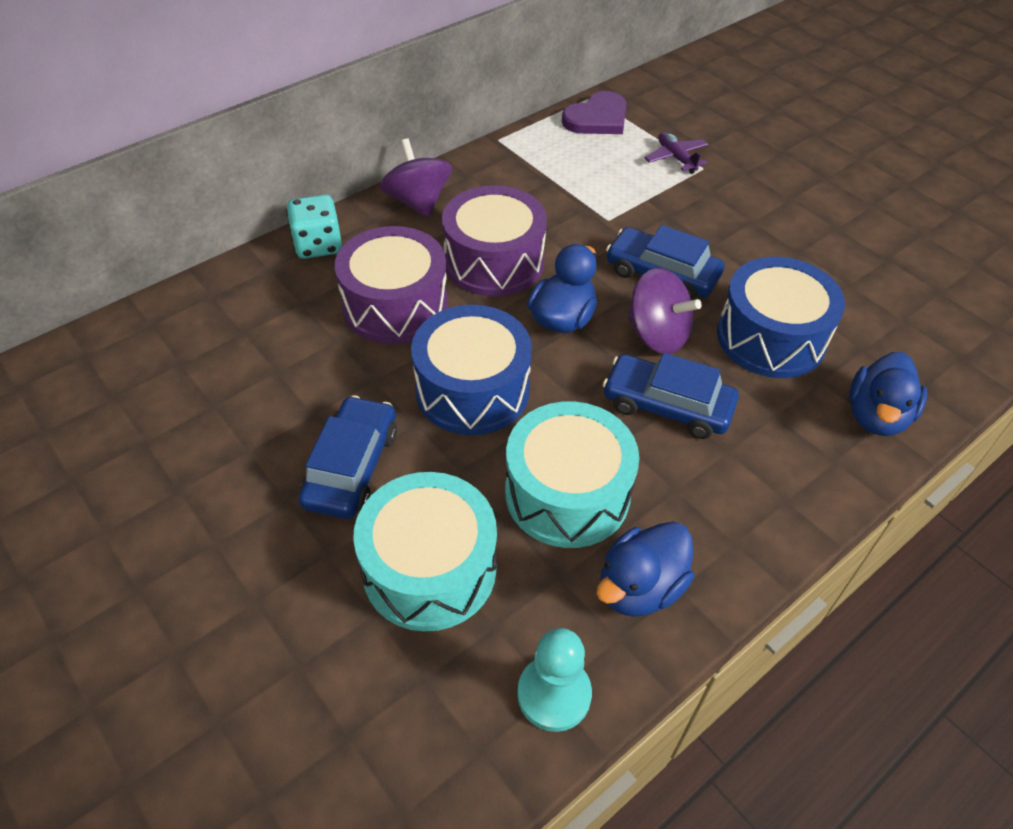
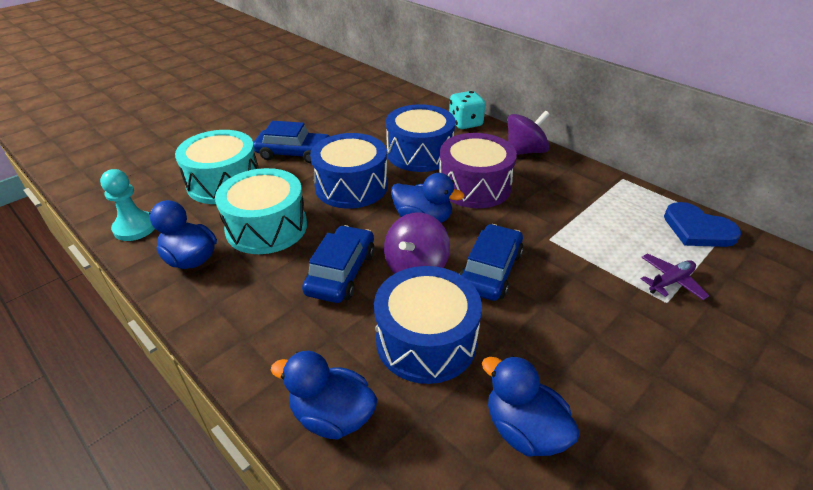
camera: 85 degrees right, 10 degrees down
purple drum [335,226,448,344] -> blue drum [386,104,456,172]
purple heart [562,91,626,134] -> blue heart [664,202,741,247]
none -> blue duck [482,356,580,457]

